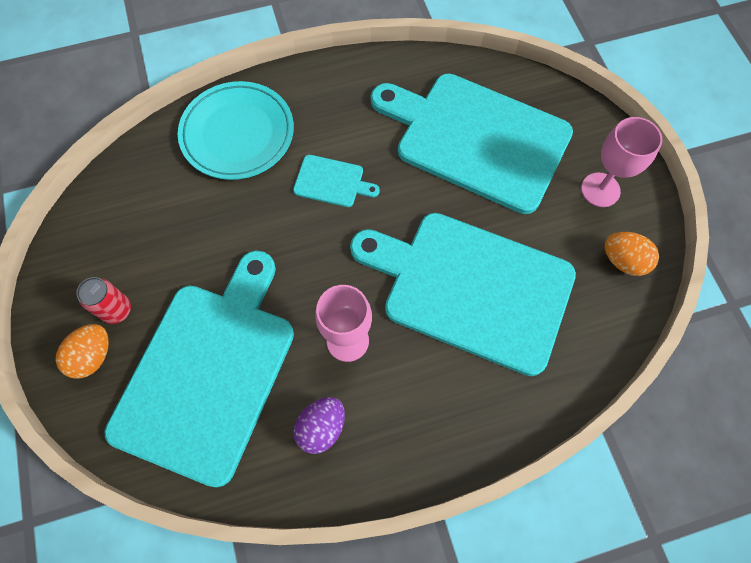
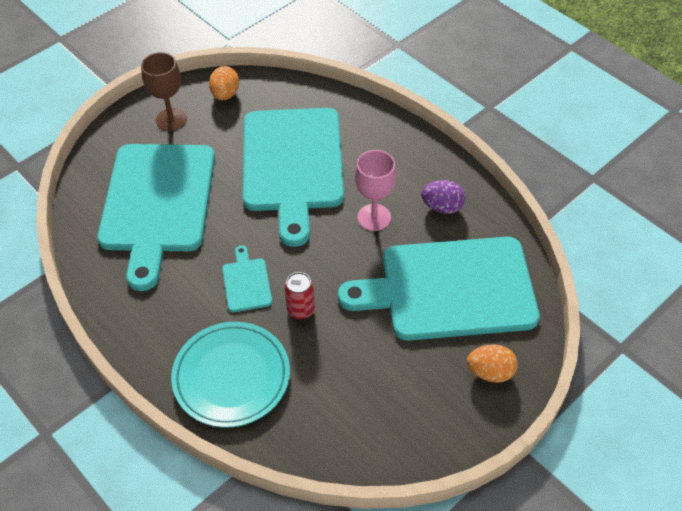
camera: 115 degrees left, 15 degrees down
red can [77,277,131,324] -> red can moved to [284,272,315,319]
pink goblet [581,117,662,207] -> brown goblet [141,52,187,131]

